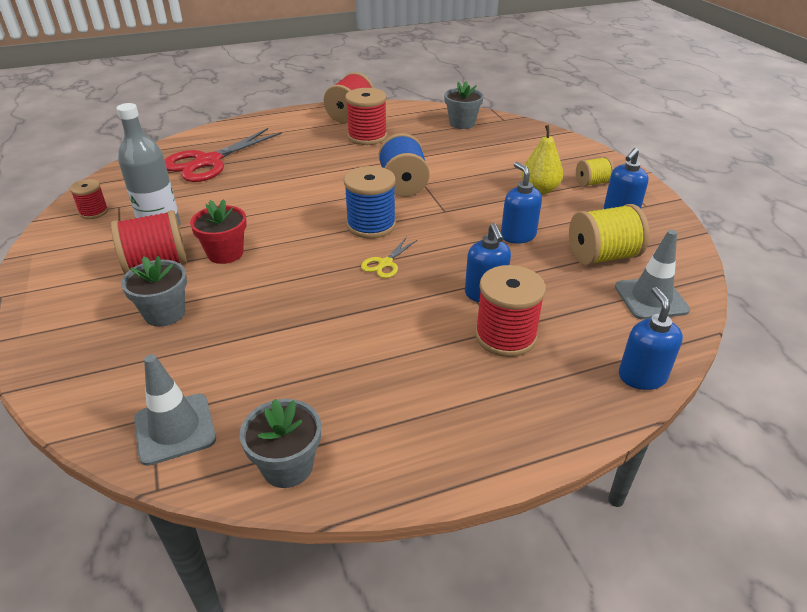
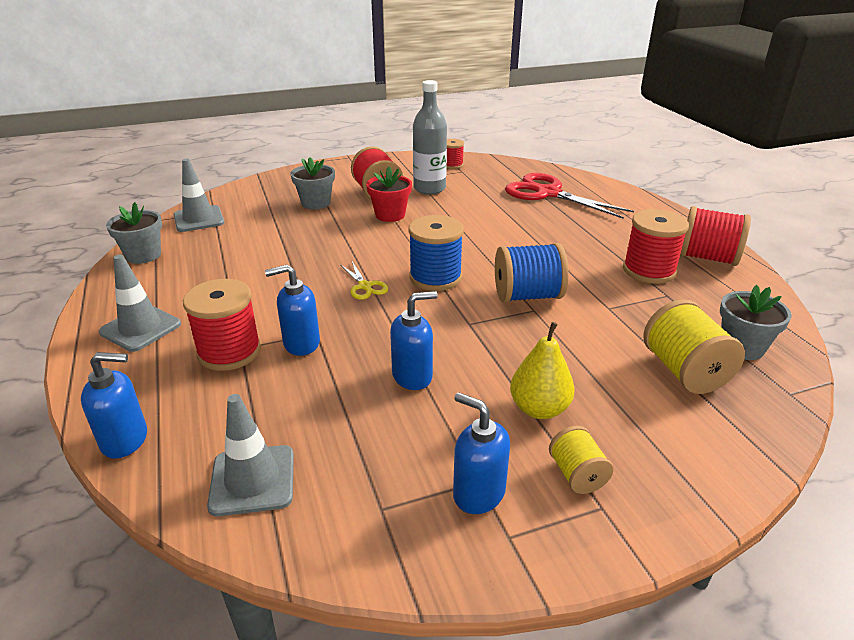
camera: 90 degrees right, 5 degrees down
yellow scissors [361,237,417,278] -> yellow scissors turned 150 degrees counterclockwise [341,262,388,300]
yellow spool [569,204,649,266] -> yellow spool moved to [643,299,745,394]
none -> grey traffic cone [99,254,181,352]

